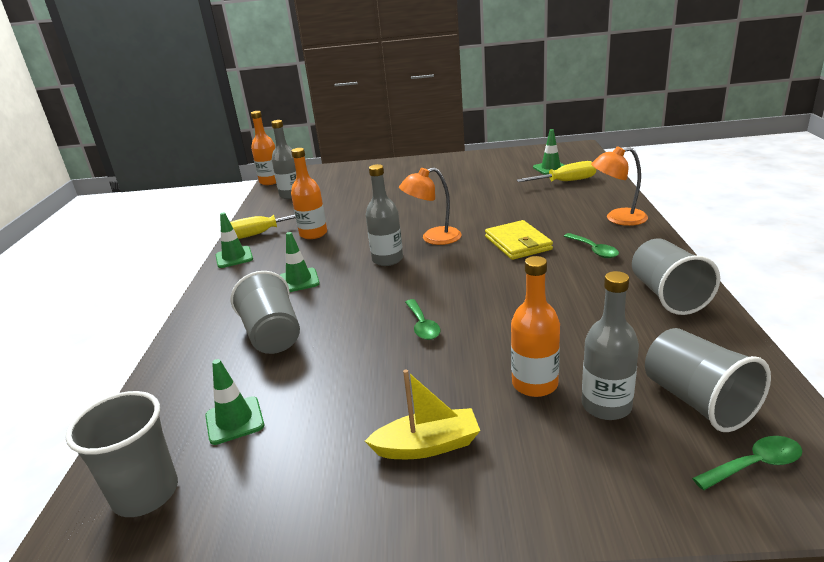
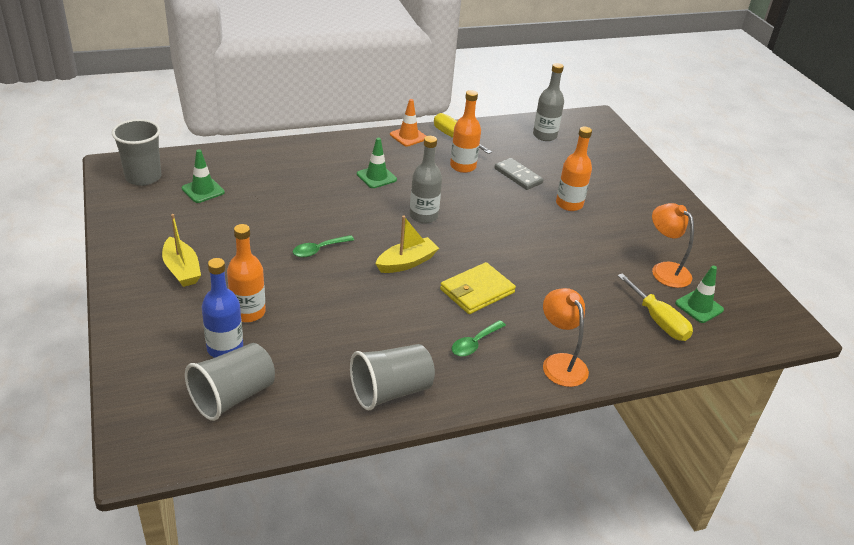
camera: 65 degrees right, 10 degrees up
green traffic cone [216,212,253,268] -> orange traffic cone [390,99,426,147]
grey cup [231,271,300,354] -> none
orange bottle [251,111,276,185] -> orange bottle moved to [556,127,592,211]
orange lamp [399,168,462,245] -> orange lamp moved to [652,203,694,288]
grey bottle [582,271,639,420] -> blue bottle [202,258,243,358]
green spoon [692,436,802,490] -> none
none -> yellow boat [375,216,439,273]
none -> grey domino [494,158,543,190]

